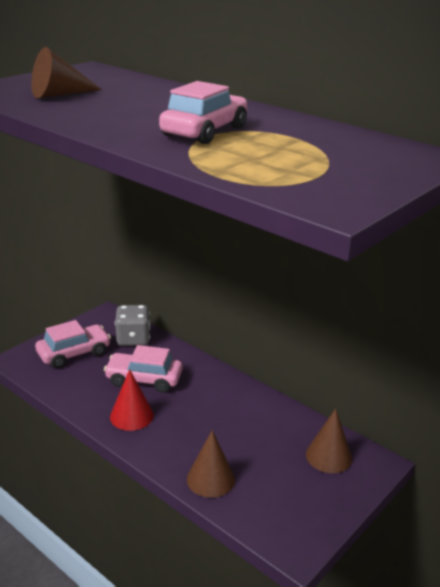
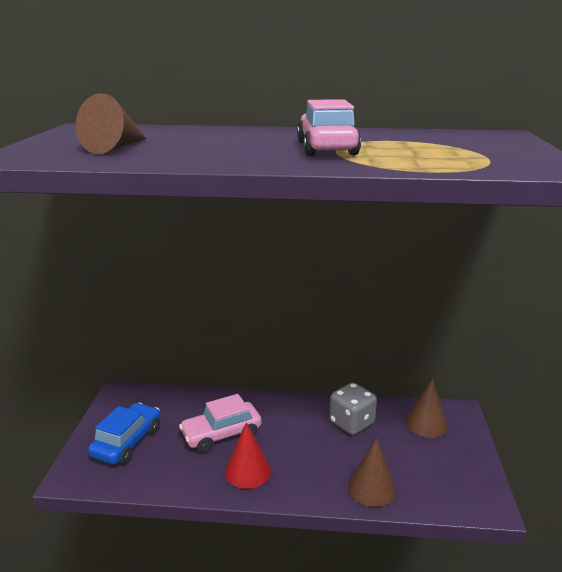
camera: 35 degrees left, 5 degrees down
pink car [35,320,111,368] -> blue car [88,403,160,465]
grey dice [115,305,150,346] -> grey dice moved to [329,383,377,435]

